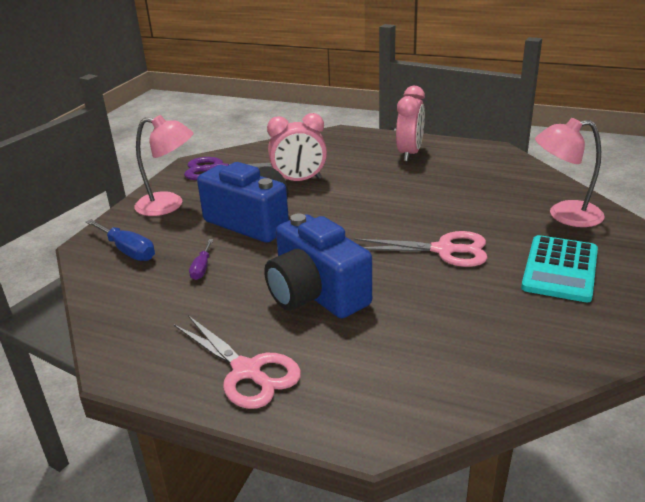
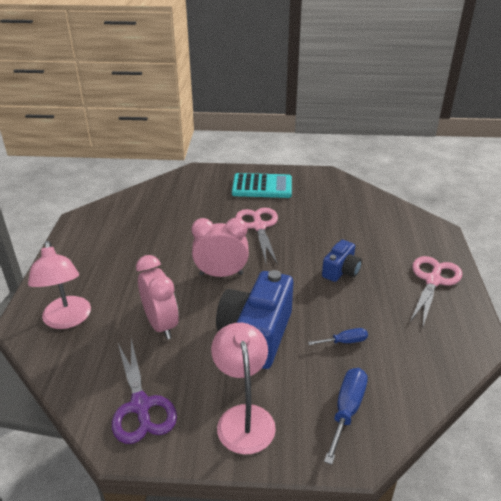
camera: 110 degrees left, 5 degrees up
purple screwdriver [189,239,213,280] -> blue screwdriver [308,328,368,345]
blue camera [264,213,372,318] -> blue camera [322,240,362,282], size x0.54
pink clock [396,86,425,162] -> pink clock moved to [192,218,249,277]
pink lamp [535,118,605,227] -> pink lamp moved to [28,241,91,329]

